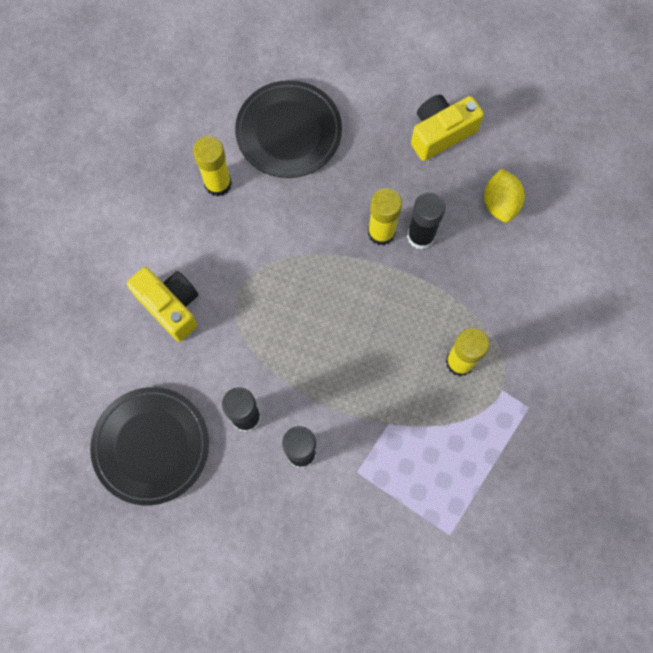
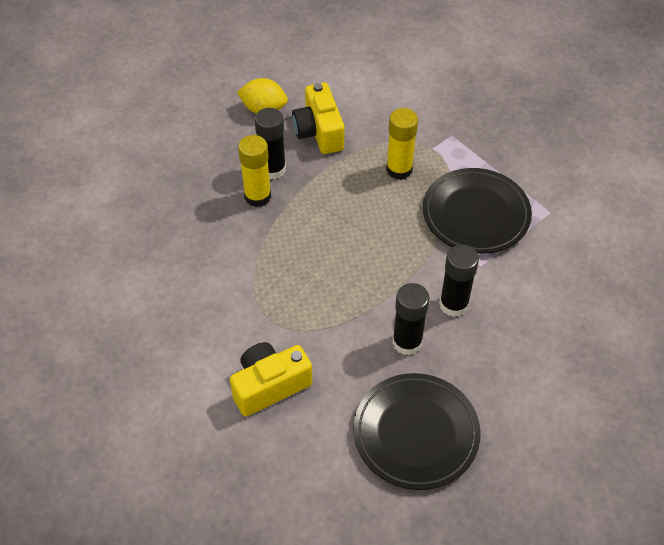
camera: 75 degrees left, 20 degrees down
yellow glue stick [193,136,232,197] -> none
black plate [235,80,342,178] -> black plate moved to [423,168,532,254]
yellow camera [411,95,484,161] -> yellow camera moved to [292,83,344,154]

